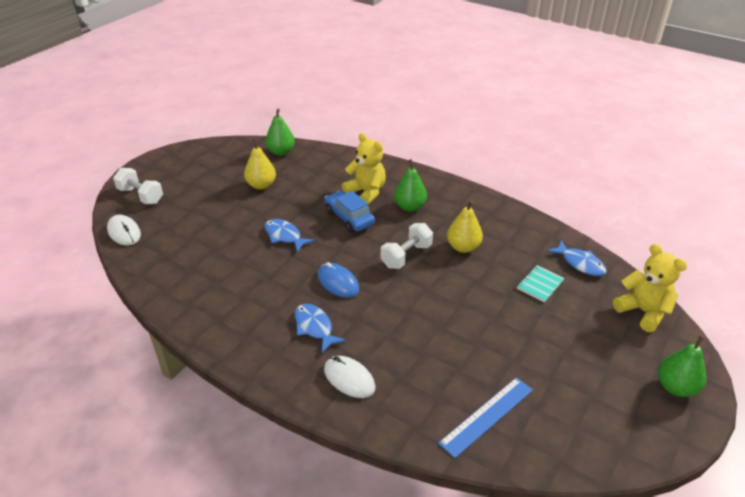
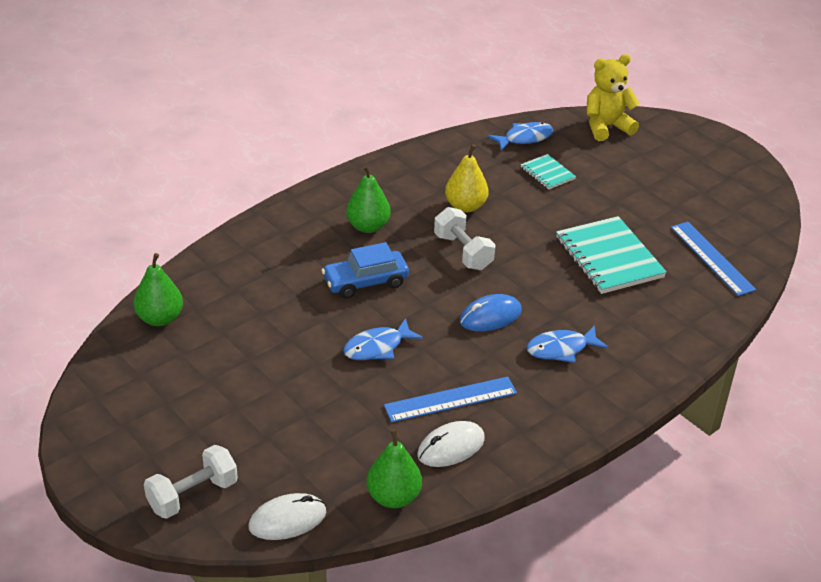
camera: 75 degrees left, 0 degrees up
yellow pear [244,139,276,190] -> none
white mouse [324,356,376,398] -> white mouse moved to [417,421,485,467]
yellow teddy bear [342,133,386,205] -> none
green pear [658,335,706,397] -> green pear moved to [366,429,422,508]
none -> blue ruler [384,377,517,422]
none -> turquoise notebook [556,216,667,294]

